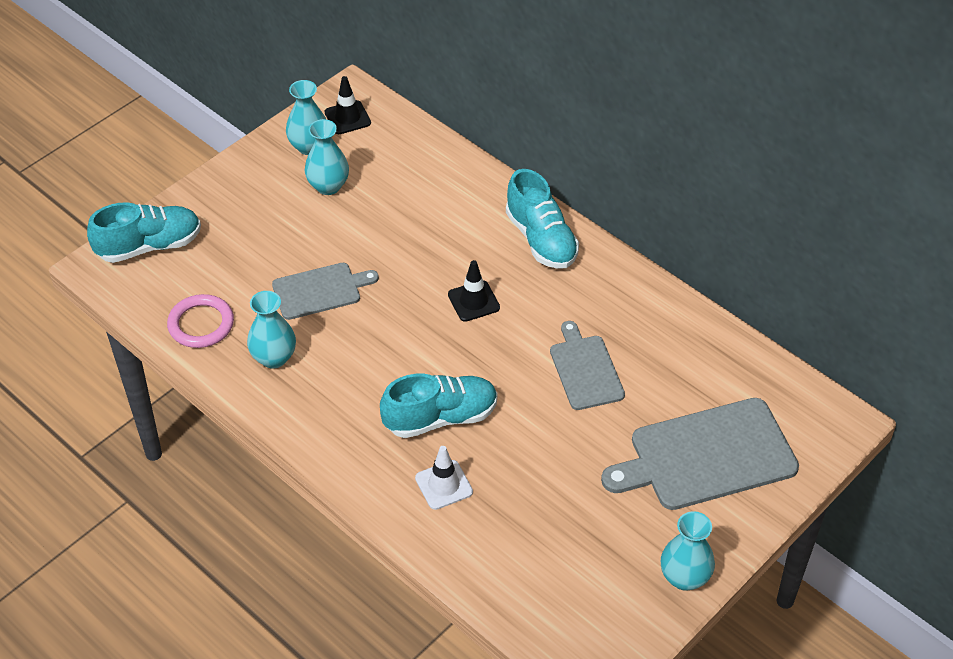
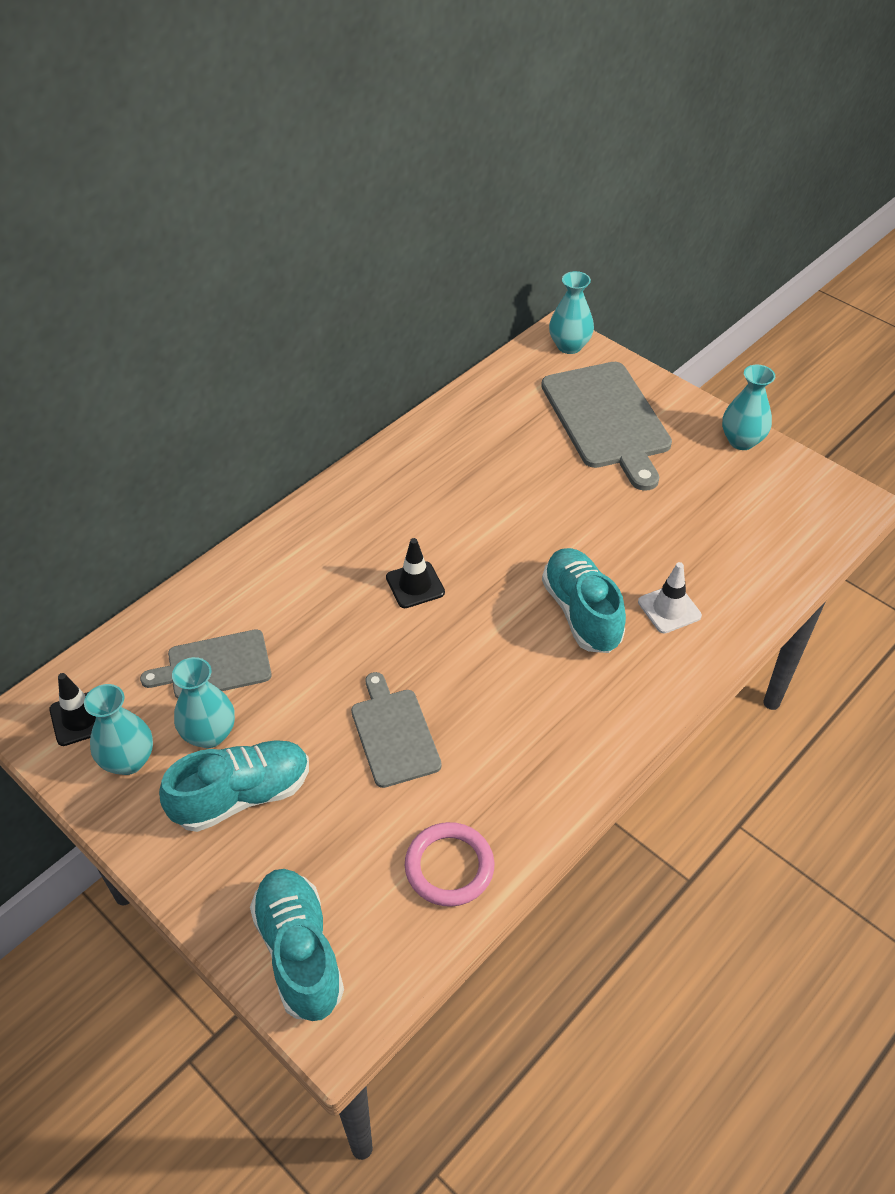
camera: 90 degrees left, 0 degrees up
turquoise vase [247,291,296,369] -> turquoise vase moved to [549,271,594,354]
turquoise shoe [506,169,579,269] -> turquoise shoe moved to [159,740,309,832]
grey cutting board [550,321,625,410] -> grey cutting board moved to [140,629,272,699]

